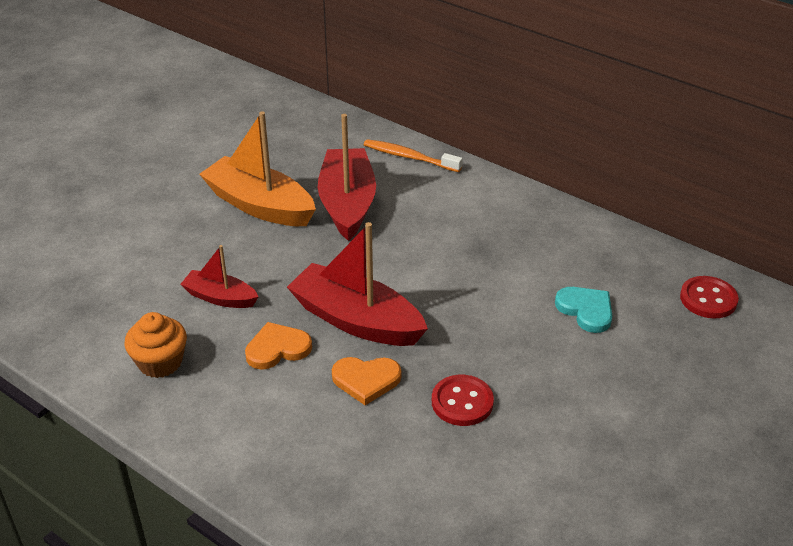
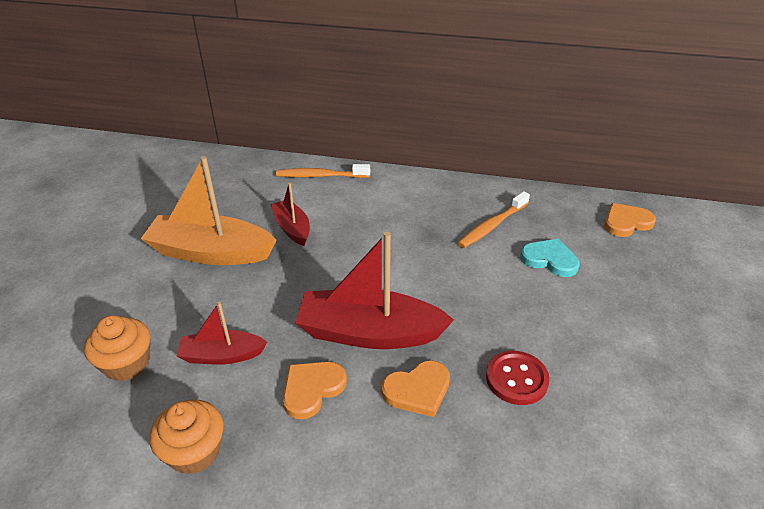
camera: 25 degrees left, 0 degrees up
red boat [318,114,376,241] -> red boat [271,183,310,246], size x0.55
red button [680,276,739,319] -> orange heart [604,203,656,237]
none -> orange cupcake [84,315,151,381]
none -> orange toothbrush [458,191,530,248]

